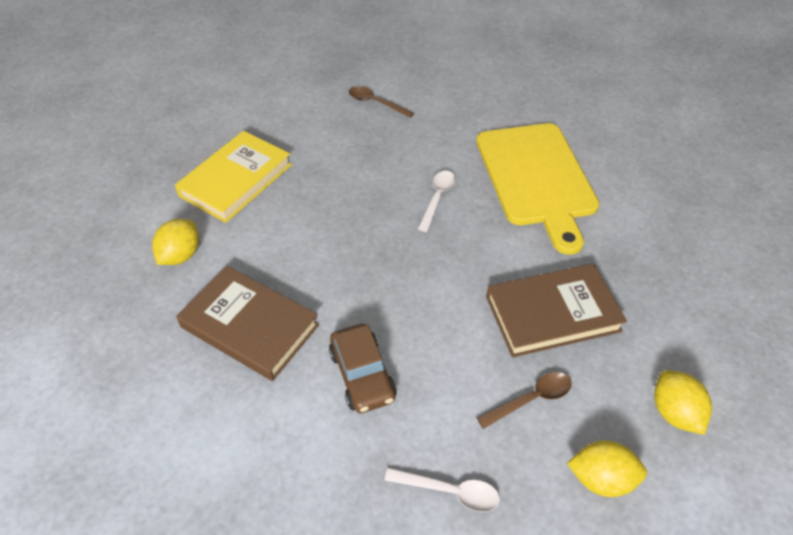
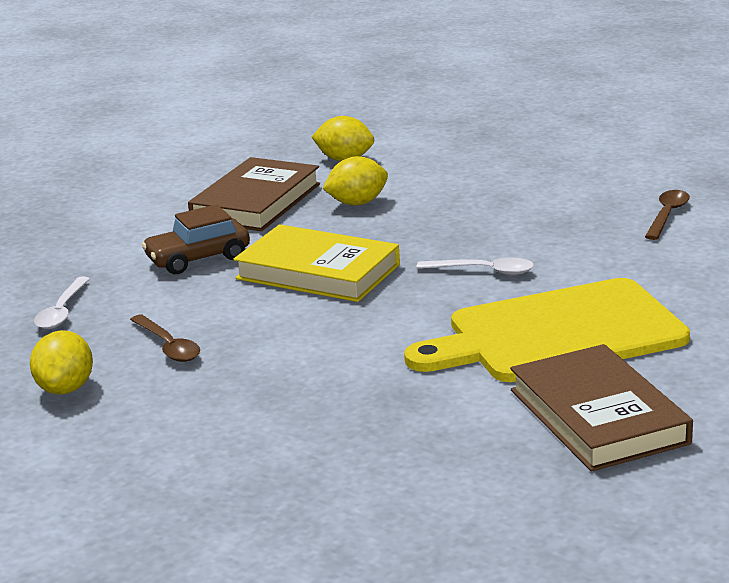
camera: 85 degrees right, 25 degrees down
yellow book [175,131,292,223] -> yellow book moved to [233,224,400,302]
brown book [486,264,627,358] -> brown book moved to [510,344,693,472]
yellow lemon [654,370,712,435] -> yellow lemon moved to [323,156,388,206]

